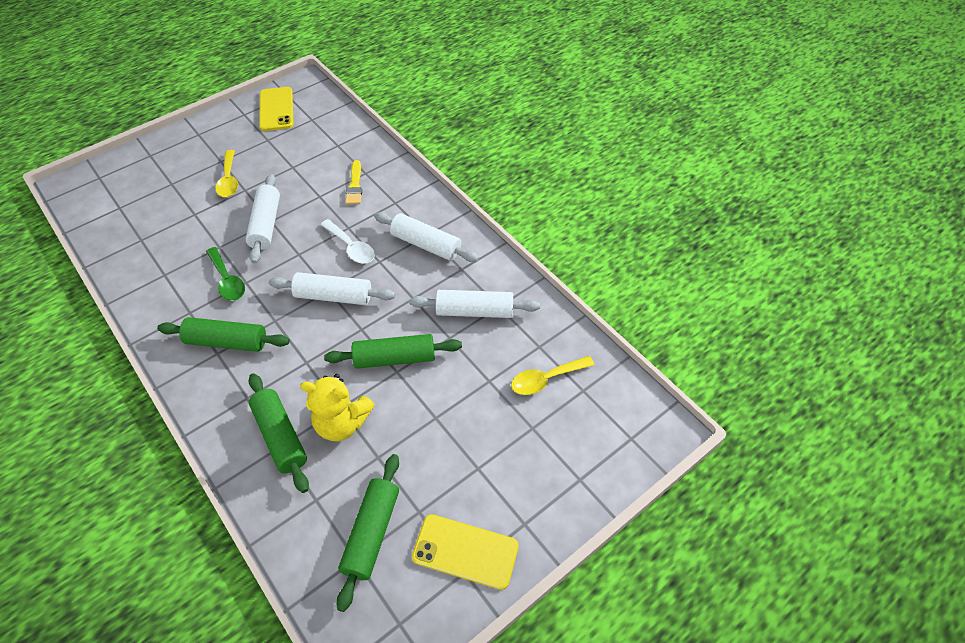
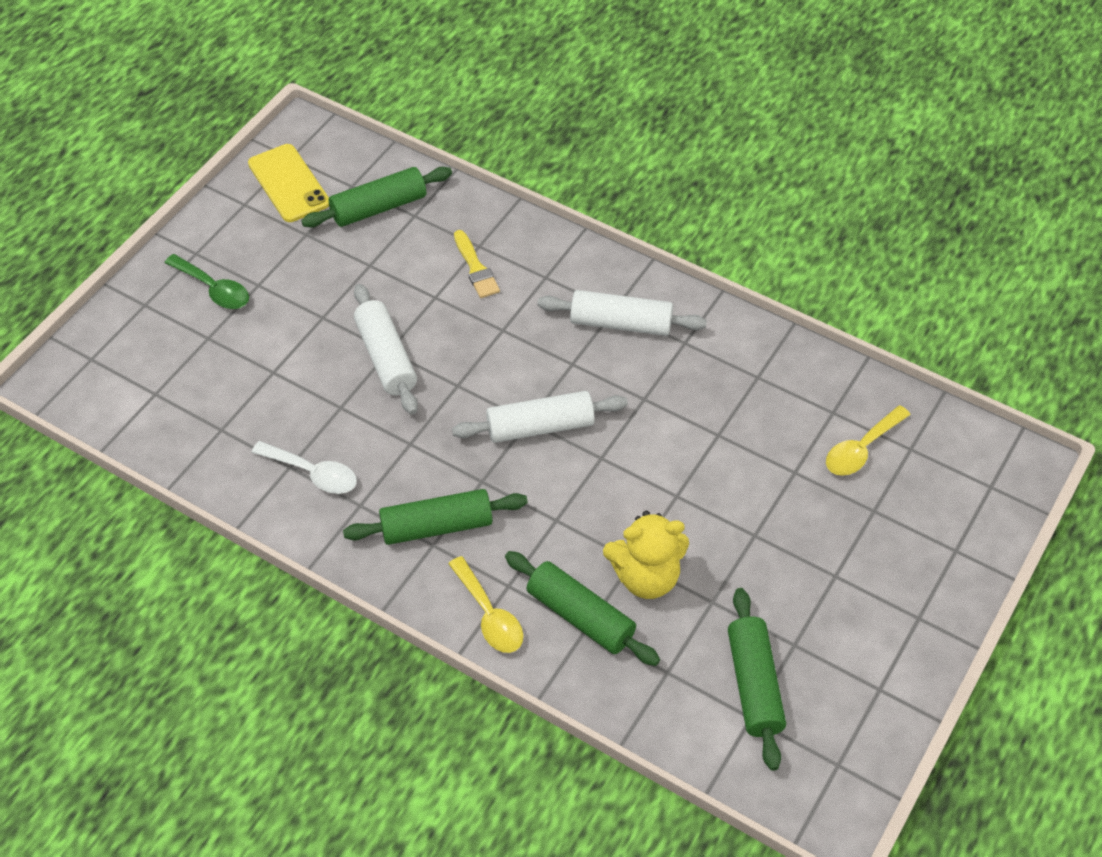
camera: 20 degrees left, 0 degrees up
green spoon [206,247,245,301] -> green spoon moved to [164,254,249,309]
yellow spoon [215,150,238,197] -> yellow spoon moved to [448,556,523,653]
white spoon [321,219,375,264] -> white spoon moved to [251,441,357,494]
green rolling pin [324,334,462,369] -> green rolling pin moved to [301,167,452,228]
white rolling pin [409,290,540,318] -> none
yellow phone [412,514,519,590] -> none

